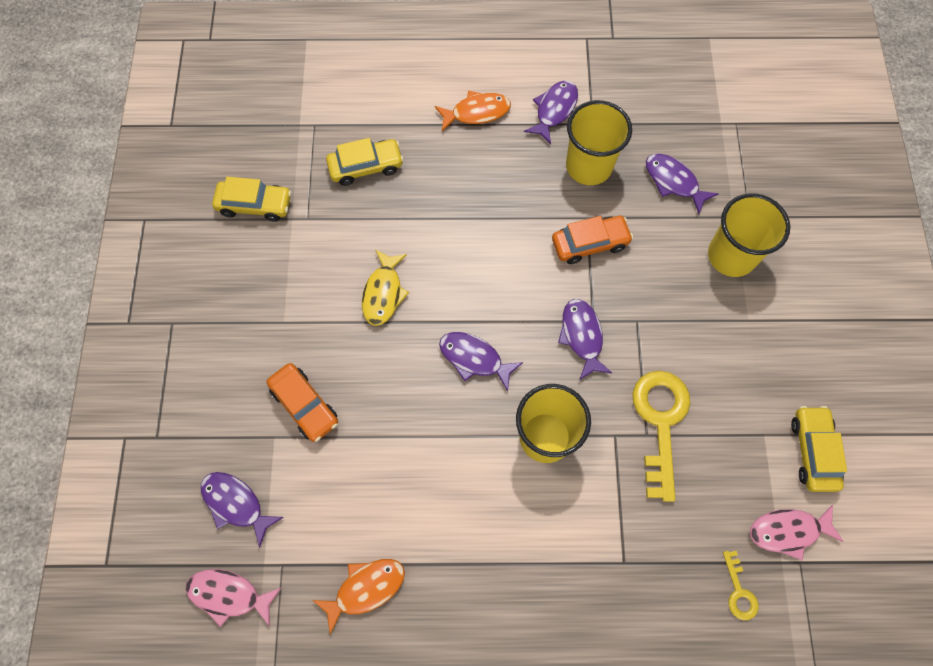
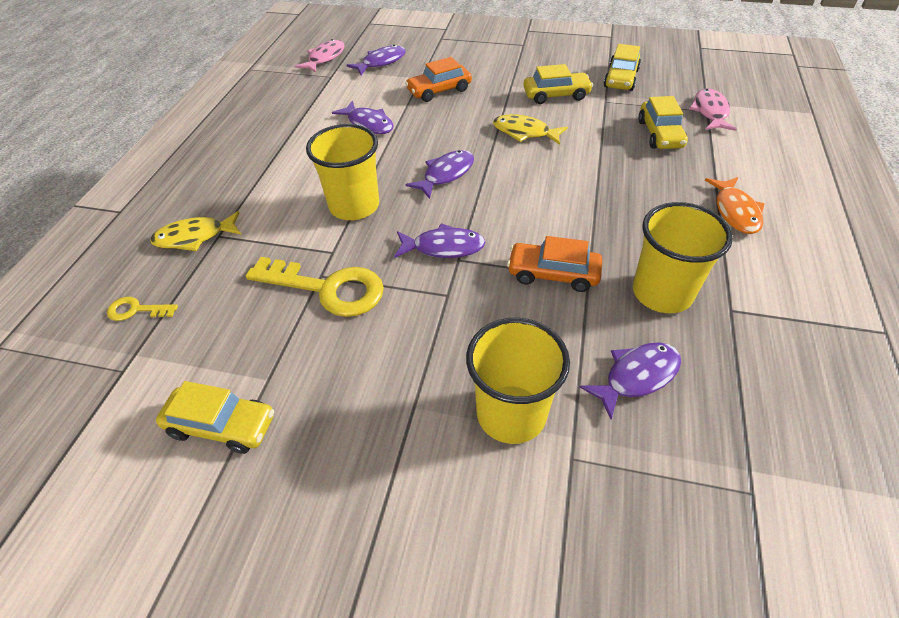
camera: 105 degrees right, 20 degrees down
orange fish [313,559,405,634] -> none
purple fish [524,81,578,144] -> purple fish moved to [332,101,393,134]
orange car [552,216,633,264] -> orange car turned 105 degrees clockwise [507,236,602,292]
pink fish [750,505,844,560] -> pink fish moved to [689,88,737,131]
none -> yellow fish [150,211,242,251]
none -> yellow car [523,64,593,104]

